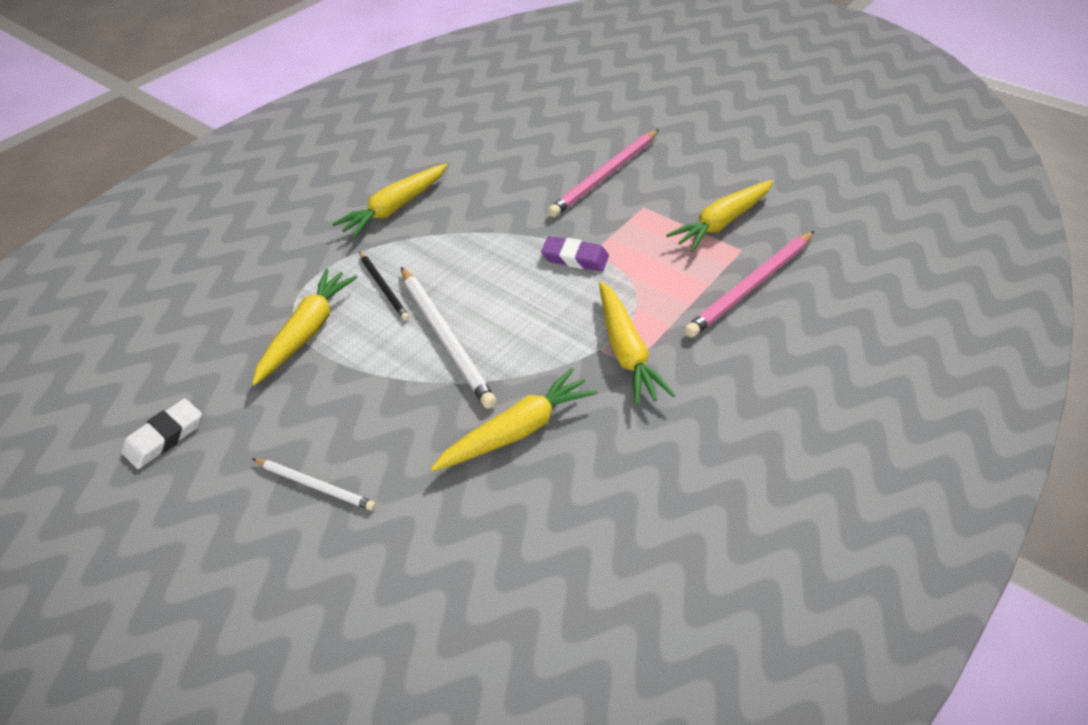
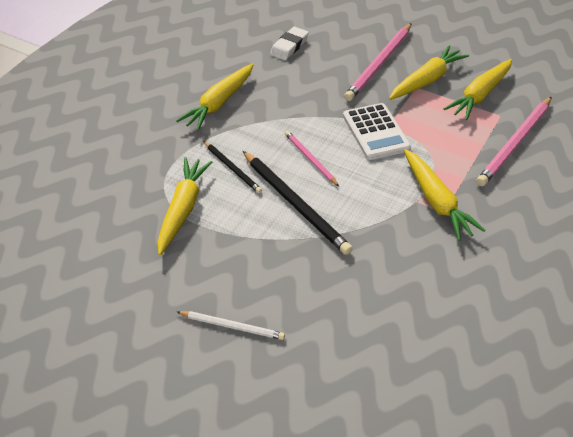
camera: 10 degrees left, 0 degrees up
white eraser [121,398,202,469] -> white eraser moved to [270,27,309,60]
white pencil [401,267,497,409] -> black pencil [243,151,353,255]
yellow carrot [431,368,597,471] -> yellow carrot moved to [389,45,469,100]
purple eraser [541,236,609,271] -> white calculator [343,103,411,160]
none -> pink pencil [285,131,339,186]

